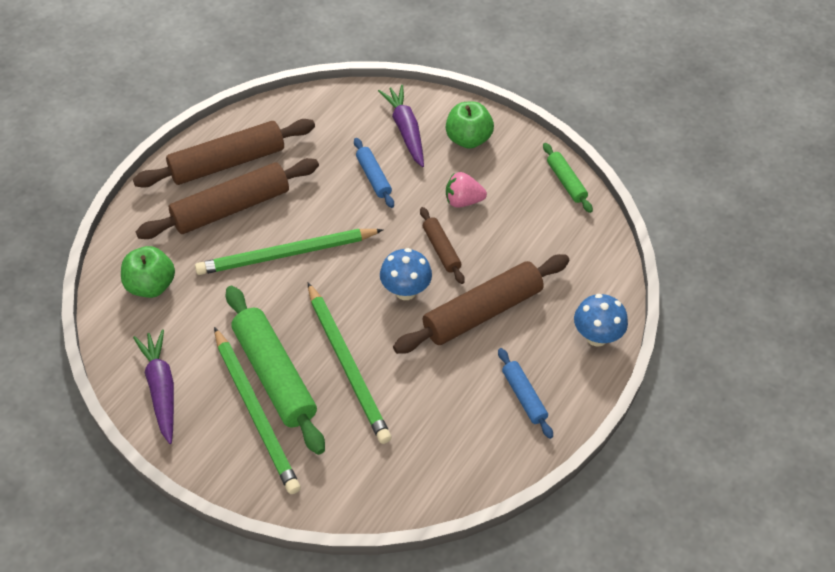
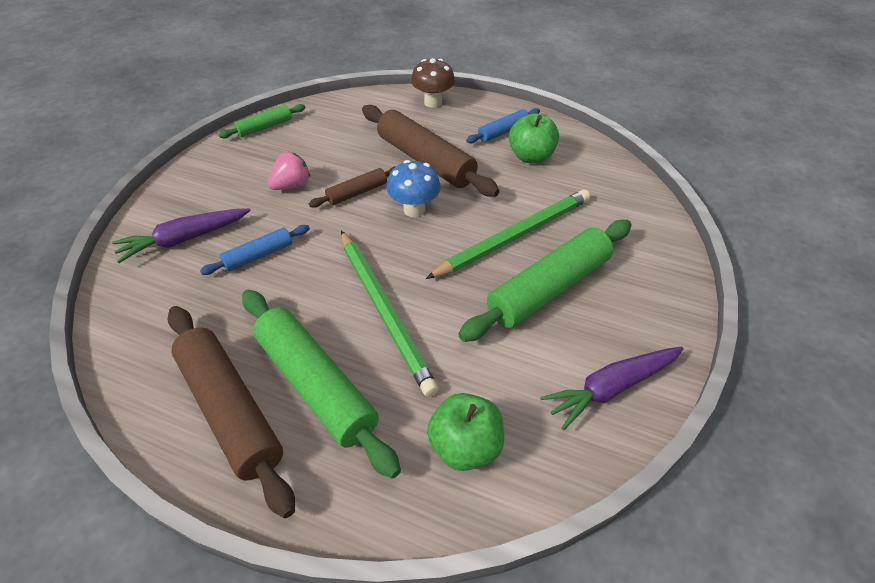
camera: 100 degrees left, 5 degrees down
brown rolling pin [136,158,319,239] -> green rolling pin [242,290,401,479]
green pencil [214,327,301,494] -> none
green apple [446,102,494,149] -> green apple moved to [509,113,559,163]
pink strawberry [446,172,487,208] -> pink strawberry turned 120 degrees counterclockwise [267,152,310,190]
blue mushroom [574,294,628,347] -> brown mushroom [411,58,455,108]

